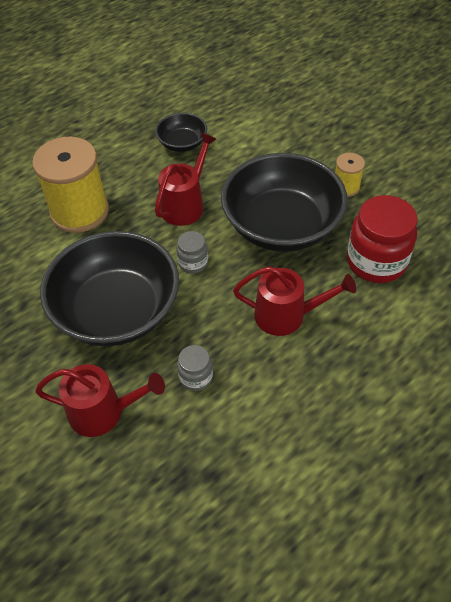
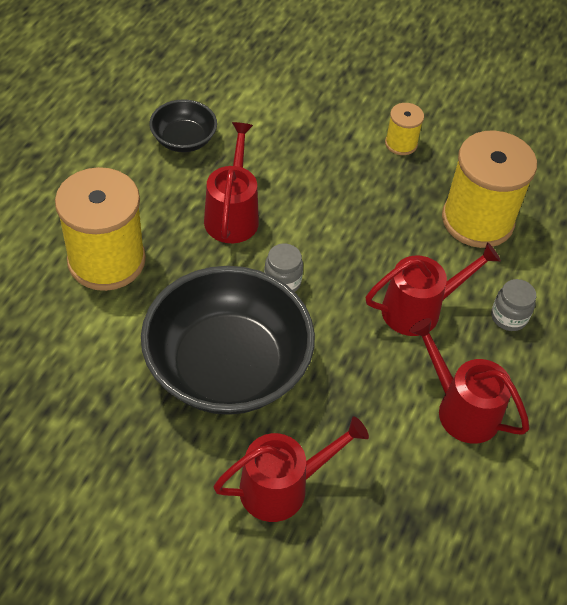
camera: 30 degrees left, 0 degrees up
grey jar [177,345,213,391] -> grey jar moved to [491,279,536,331]
black bowl [221,153,348,252] -> none
red jar [347,195,418,283] -> yellow spool [442,131,537,248]
none -> red watering can [409,318,529,444]

